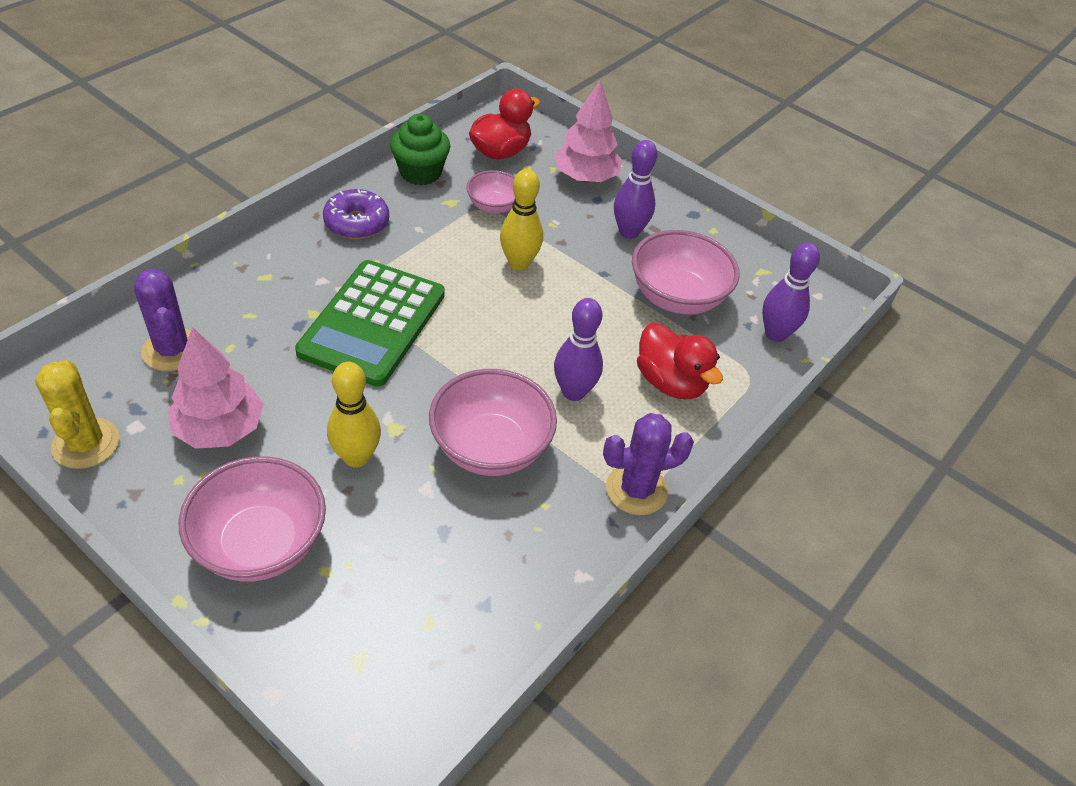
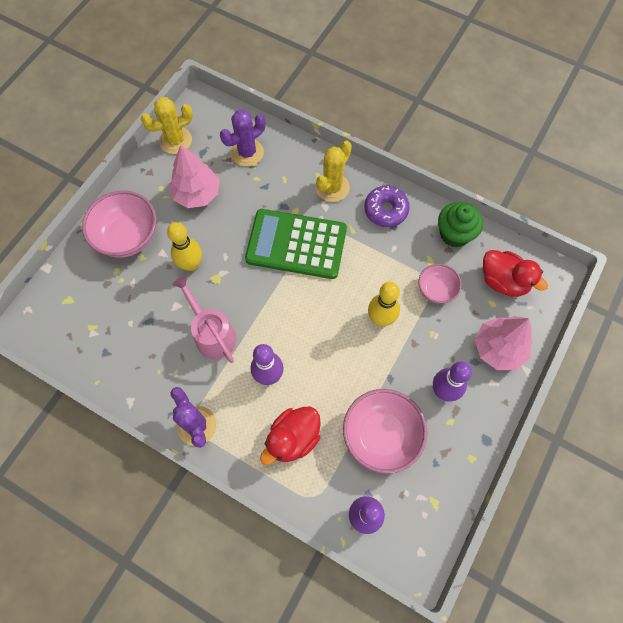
camera: 85 degrees right, 20 degrees up
pink bowl [429,369,557,476] -> pink watering can [172,276,236,363]
none -> yellow cactus [316,141,352,202]

